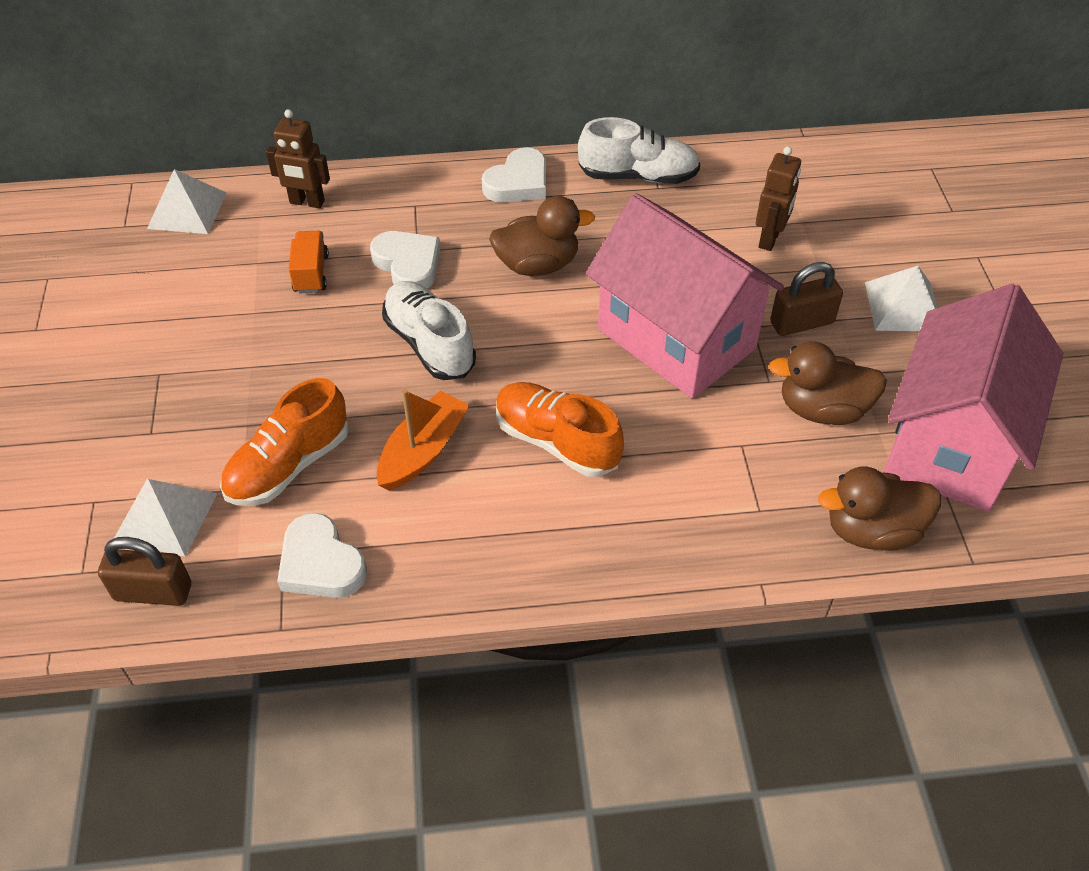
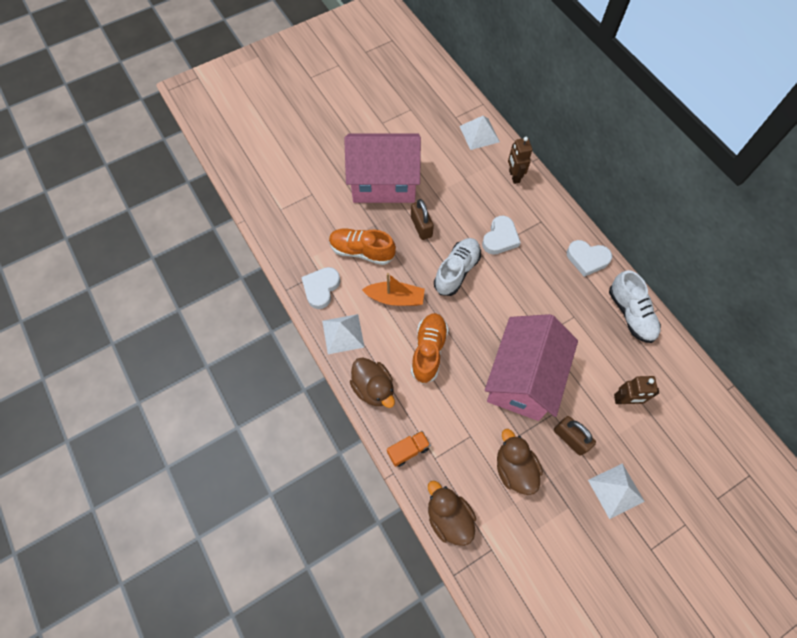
camera: 65 degrees right, 15 degrees up
brown padlock [98,537,191,606] -> brown padlock moved to [411,199,434,240]
white pyramid [114,479,218,557] -> white pyramid moved to [322,314,365,354]
orange truck [289,231,329,293] -> orange truck moved to [387,431,430,467]
brown duck [489,196,595,276] -> brown duck moved to [350,357,395,408]
pink house [884,284,1064,512] -> pink house moved to [344,134,421,203]

